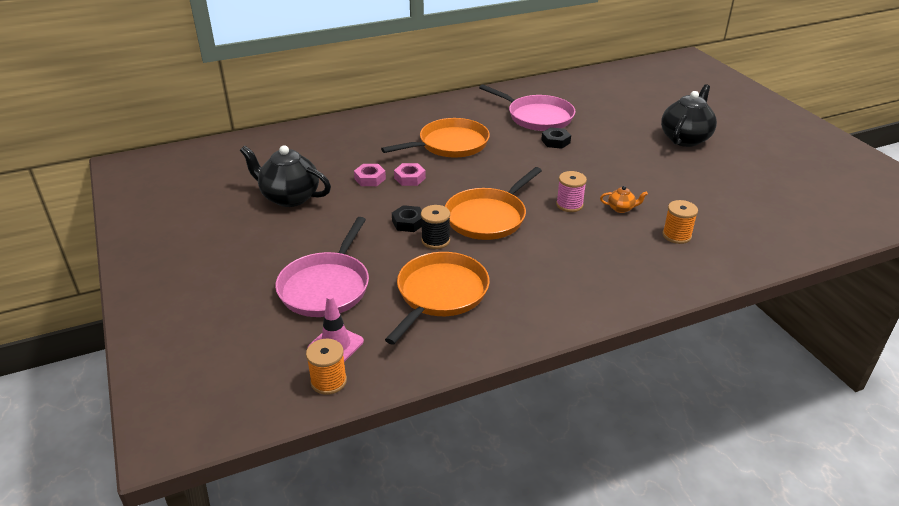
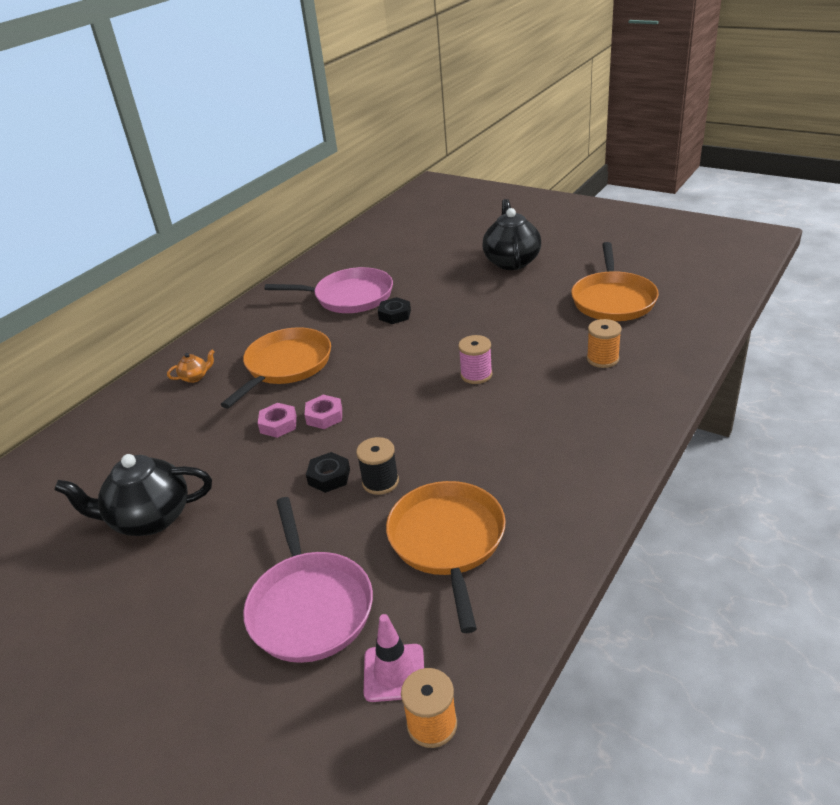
camera: 30 degrees left, 0 degrees up
pink nut [354,164,386,186] -> pink nut moved to [305,395,342,429]
orange pan [445,167,542,240] -> orange pan moved to [571,242,659,321]
orange teapot [600,186,648,213] -> orange teapot moved to [167,350,215,383]

